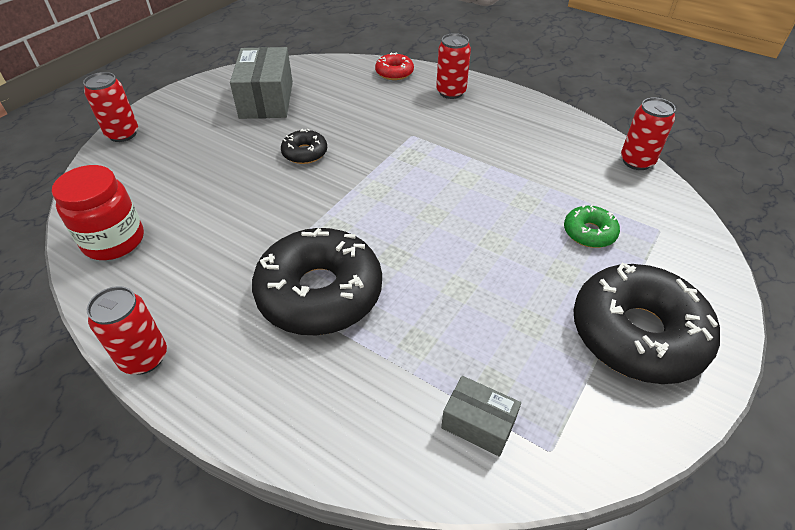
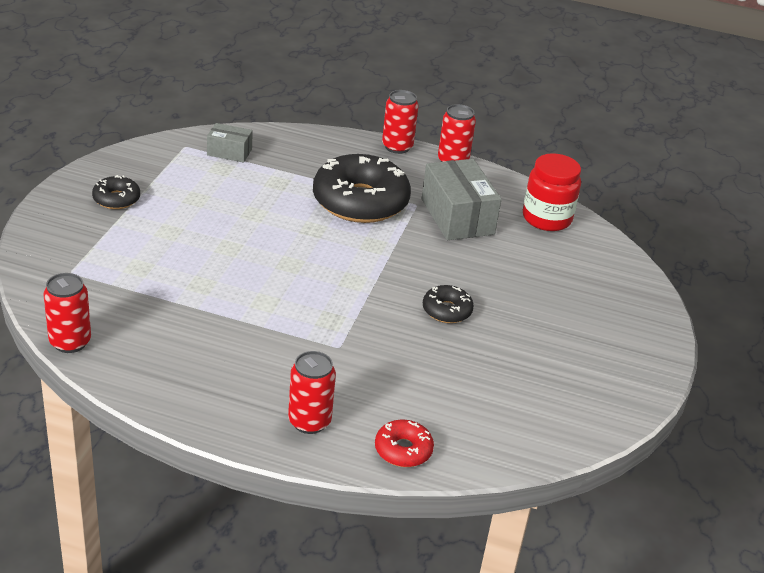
camera: 160 degrees right, 10 degrees down
red can [83,72,138,142] -> red can moved to [382,90,418,154]
grey box [230,47,293,119] -> grey box moved to [422,159,502,240]
green donut [564,204,620,248] -> none
black donut [573,263,720,384] -> black donut [92,175,140,209], size x0.47

